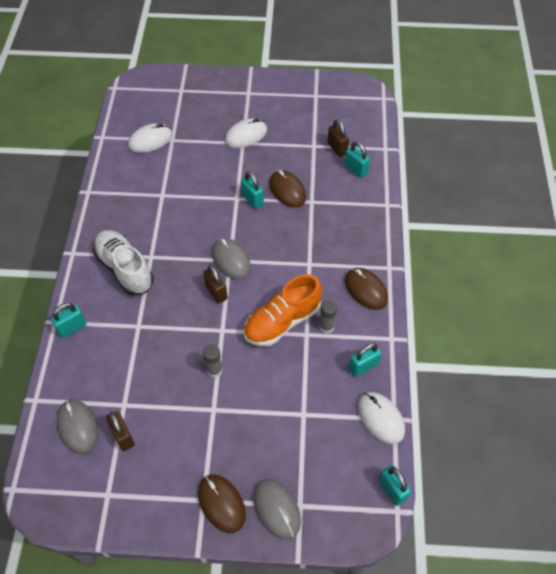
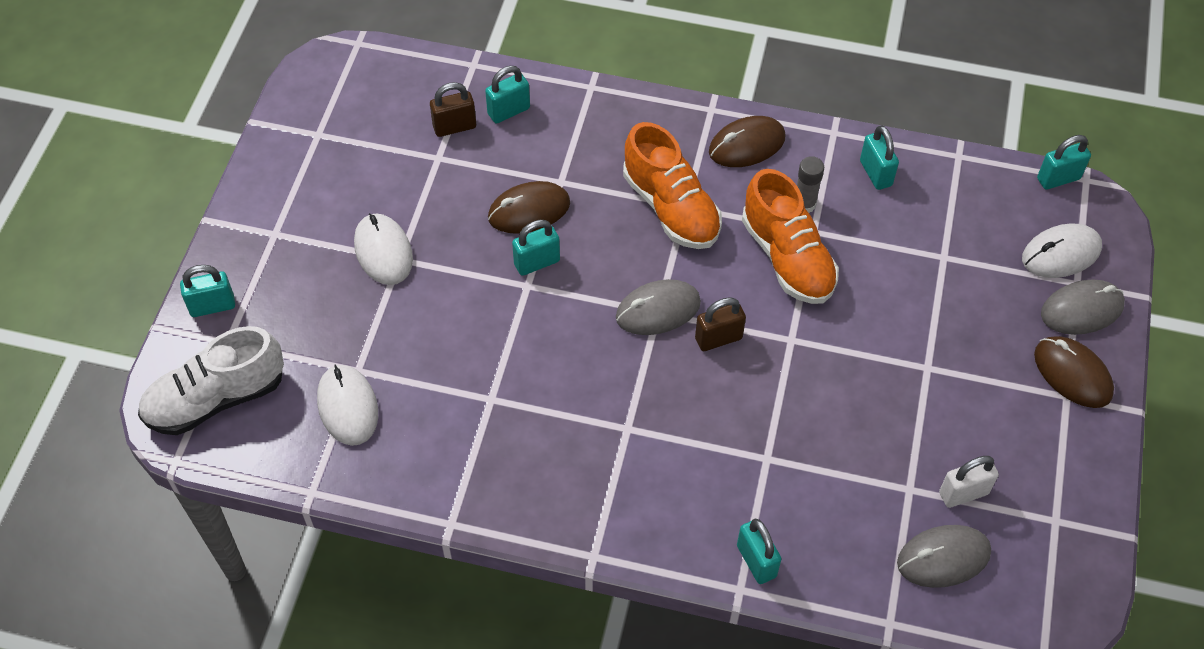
camera: 80 degrees left, 0 degrees up
white shoe [93,230,154,295] -> white shoe moved to [138,326,284,435]
brown padlock [106,411,135,451] -> white padlock [939,456,999,508]
brown mouse [198,475,246,533] -> brown mouse turned 75 degrees clockwise [1034,336,1114,408]
grey glue stick [203,344,223,378] -> none
white mouse [358,392,405,444] -> white mouse moved to [1022,223,1102,278]
none -> turquoise padlock [180,265,235,317]
none -> orange shoe [623,122,722,249]

